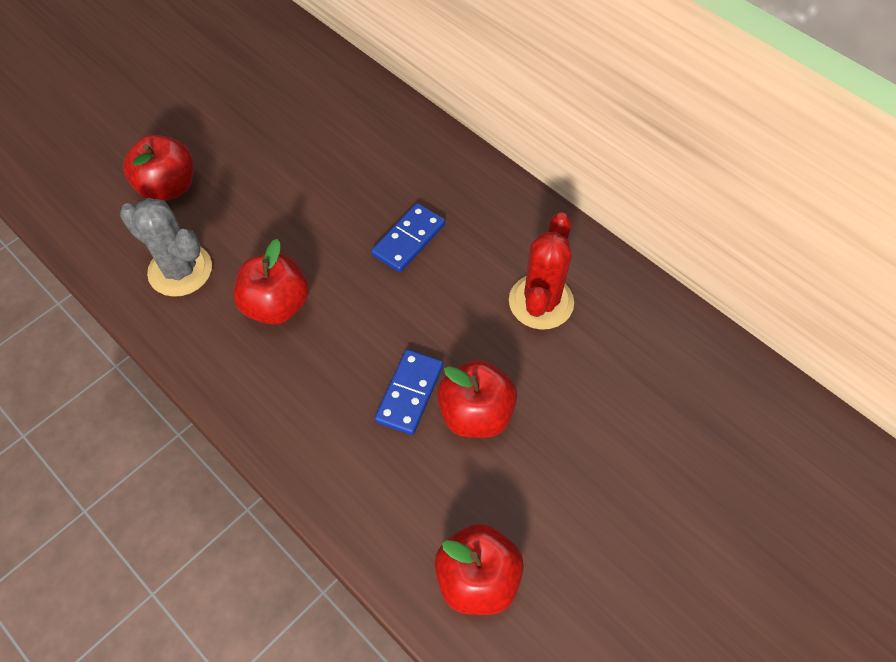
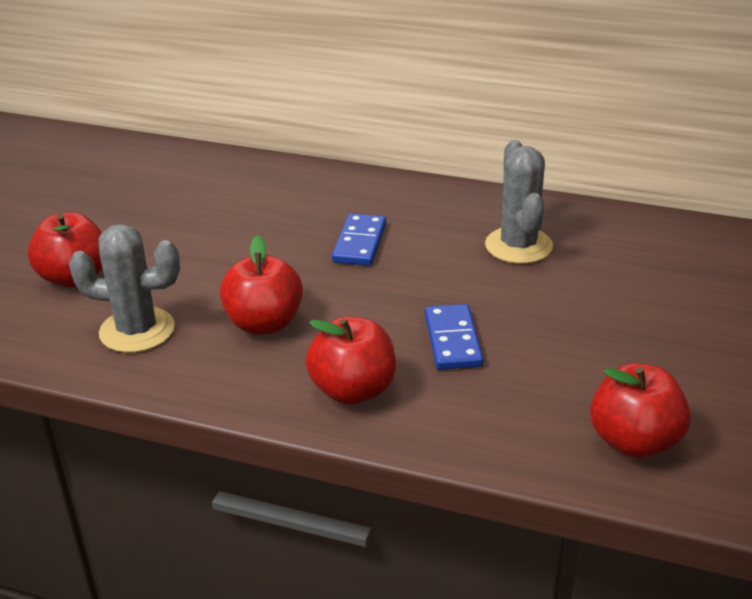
camera: 25 degrees left, 25 degrees down
red apple [437,360,517,438] -> red apple moved to [305,316,396,404]
red cactus [509,212,574,330] -> grey cactus [485,140,553,264]

